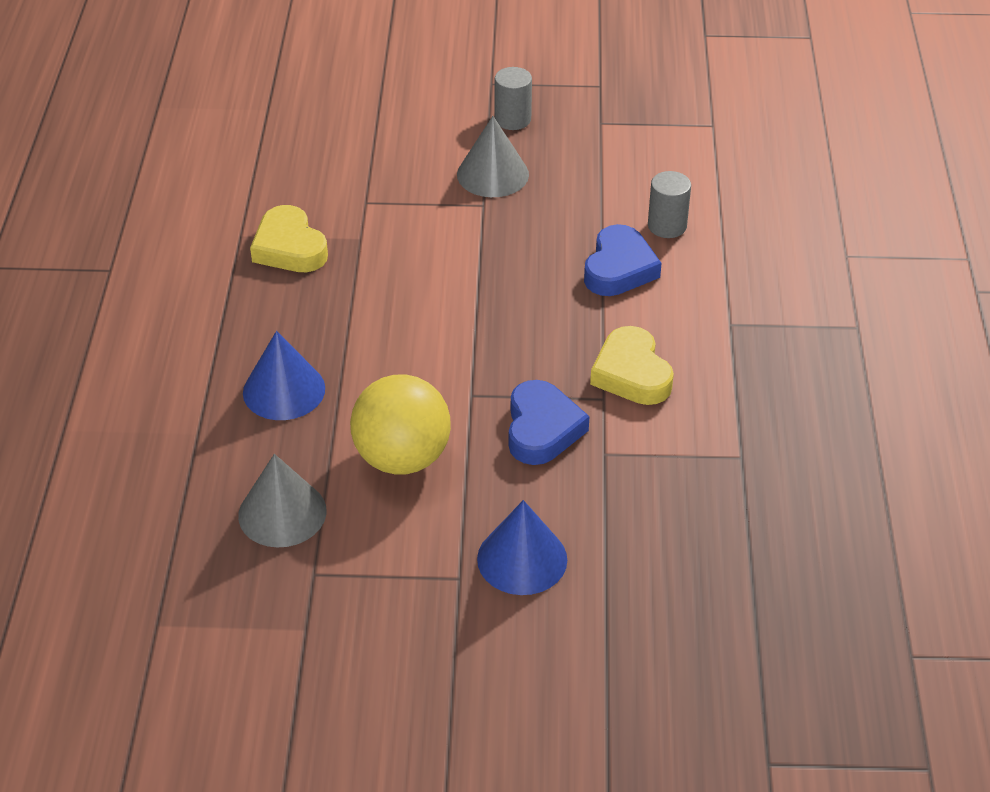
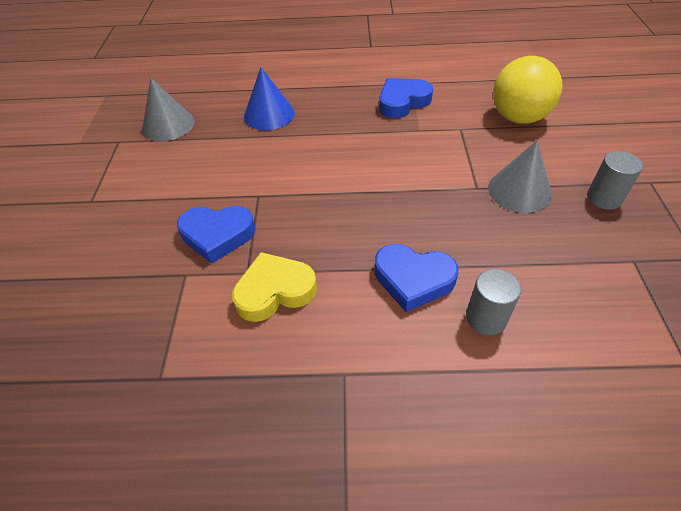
camera: 90 degrees right, 5 degrees up
yellow heart [250,205,328,272] -> blue heart [379,78,433,118]
yellow ball [350,374,451,475] -> yellow ball moved to [493,56,562,124]
blue cone [477,500,567,595] -> none

